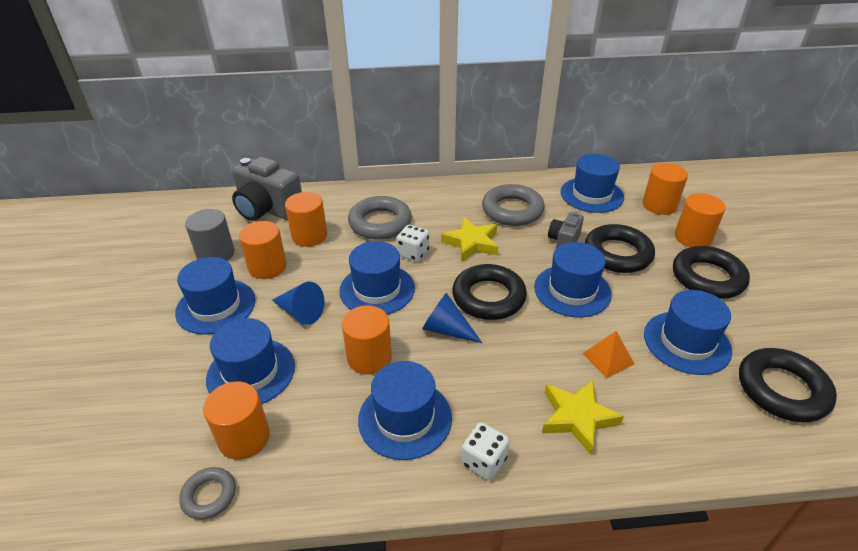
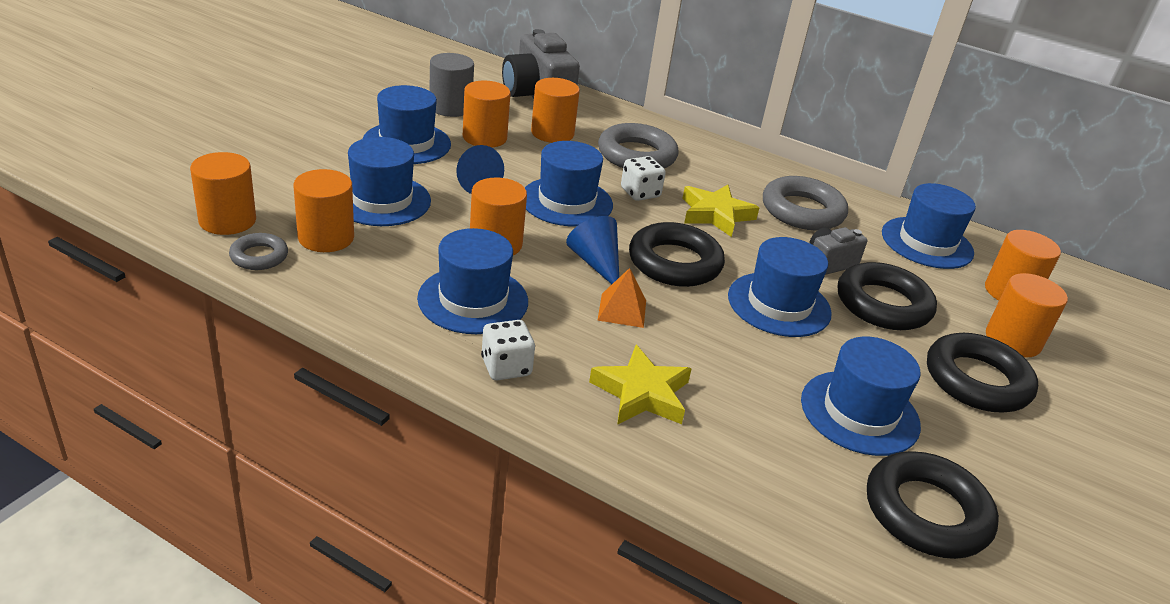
camera: 30 degrees right, 5 degrees down
orange pyramid [582,331,634,378] -> orange pyramid moved to [597,268,646,328]
none -> orange cylinder [190,152,256,235]

